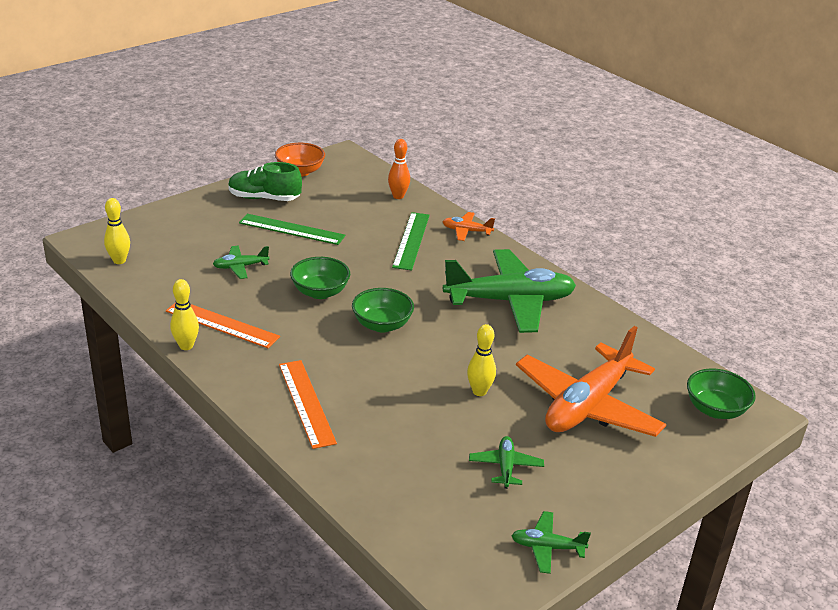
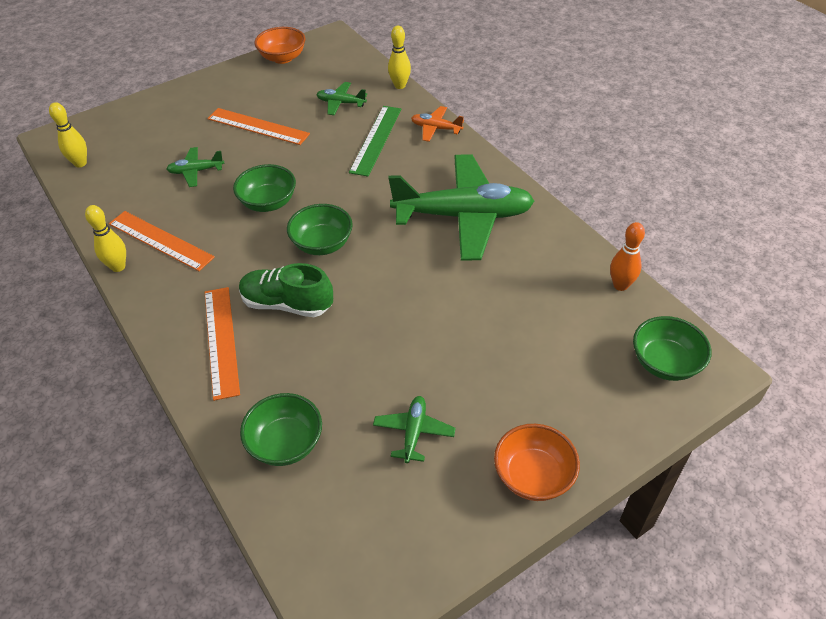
camera: 10 degrees right, 15 degrees up
green shoe [228,162,302,201] -> green shoe moved to [239,263,333,317]
green ruler [239,214,345,245] -> orange ruler [207,108,310,145]
orange bowling pin [388,139,410,199] -> orange bowling pin moved to [610,222,645,291]
yellow bowling pin [467,324,496,396] -> yellow bowling pin moved to [388,26,411,89]
green plane [511,511,591,574] -> green plane moved to [316,82,367,115]
orange plane [516,326,666,437] -> none
none -> green bowl [240,393,322,466]
none -> orange bowl [494,424,580,501]

